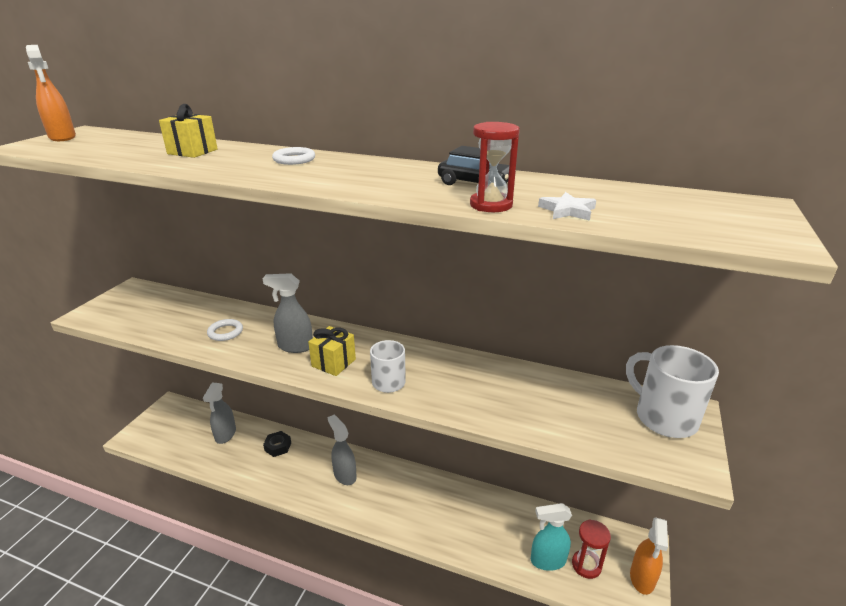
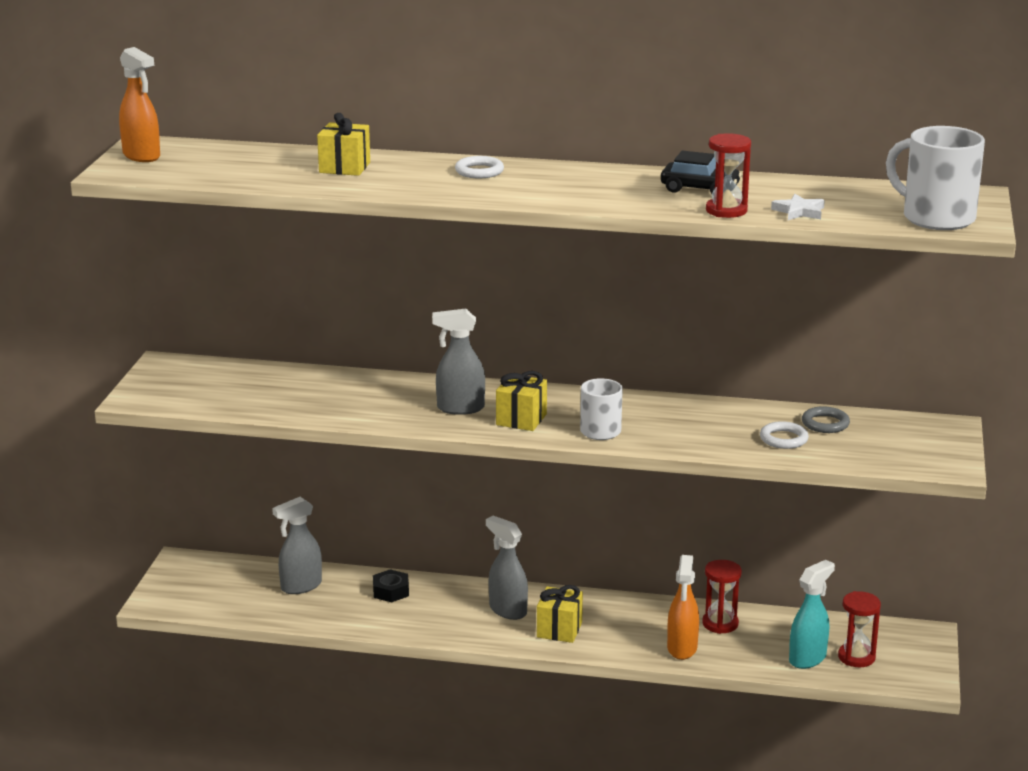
camera: 10 degrees left, 5 degrees down
grey spray bottle [203,383,236,444] -> grey spray bottle turned 60 degrees clockwise [272,497,322,594]
white ring [207,319,243,341] -> white ring moved to [760,421,809,449]
turquoise spray bottle [531,503,572,571] -> turquoise spray bottle turned 150 degrees clockwise [789,560,835,669]
white mug [626,345,719,438] -> white mug moved to [886,126,985,230]
orange spray bottle [630,517,668,595] -> orange spray bottle moved to [667,555,699,660]
none -> yellow gift [537,585,583,643]
none -> red hourglass [702,560,742,634]
none -> grey ring [802,406,850,433]

